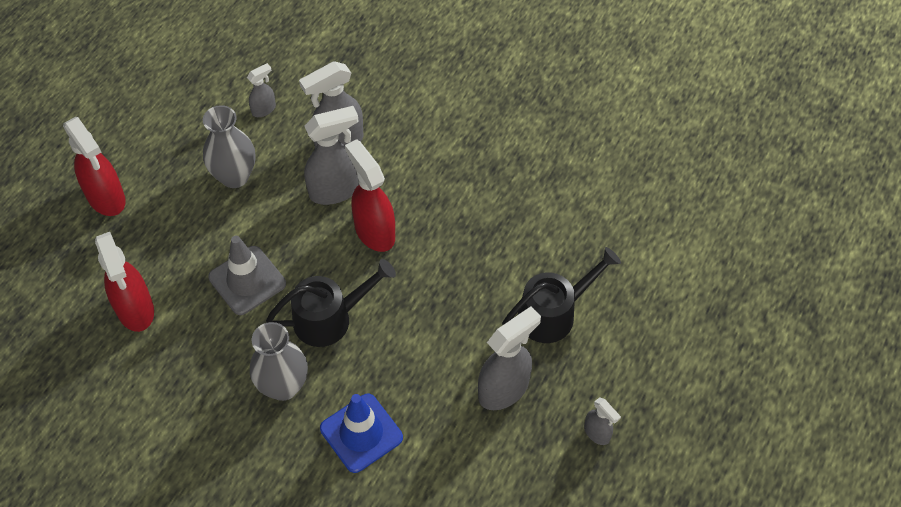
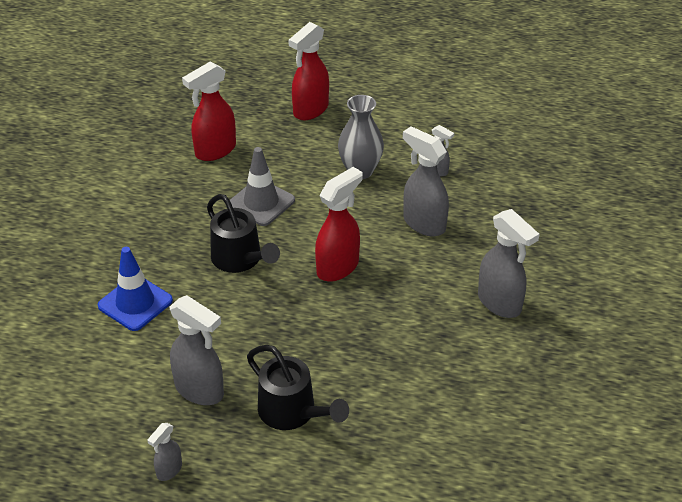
camera: 75 degrees right, 15 degrees down
grey vase [250,322,308,401] -> none
grey spray bottle [304,106,359,205] -> grey spray bottle moved to [478,209,539,318]

